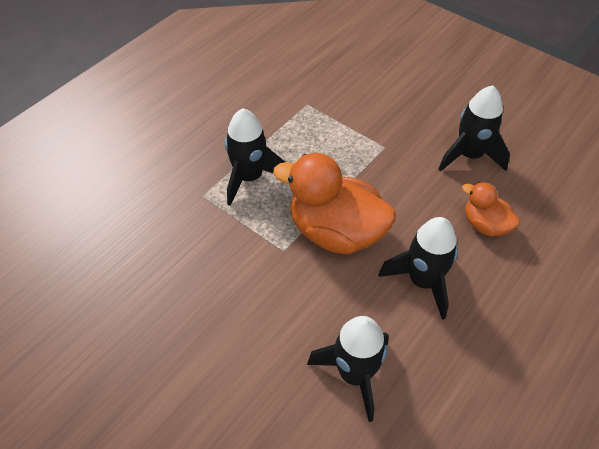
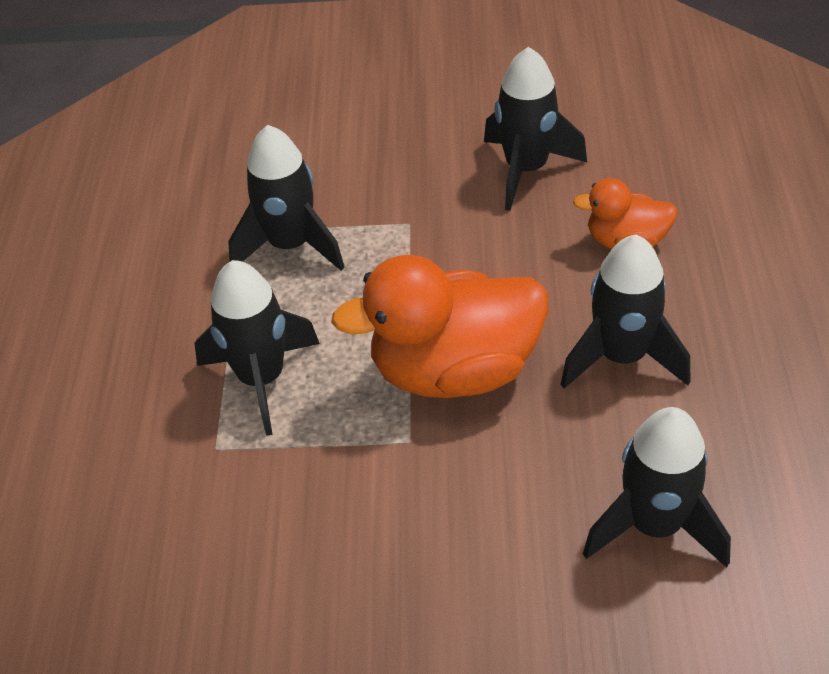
camera: 35 degrees left, 5 degrees down
none -> black rocket [228,125,345,271]

